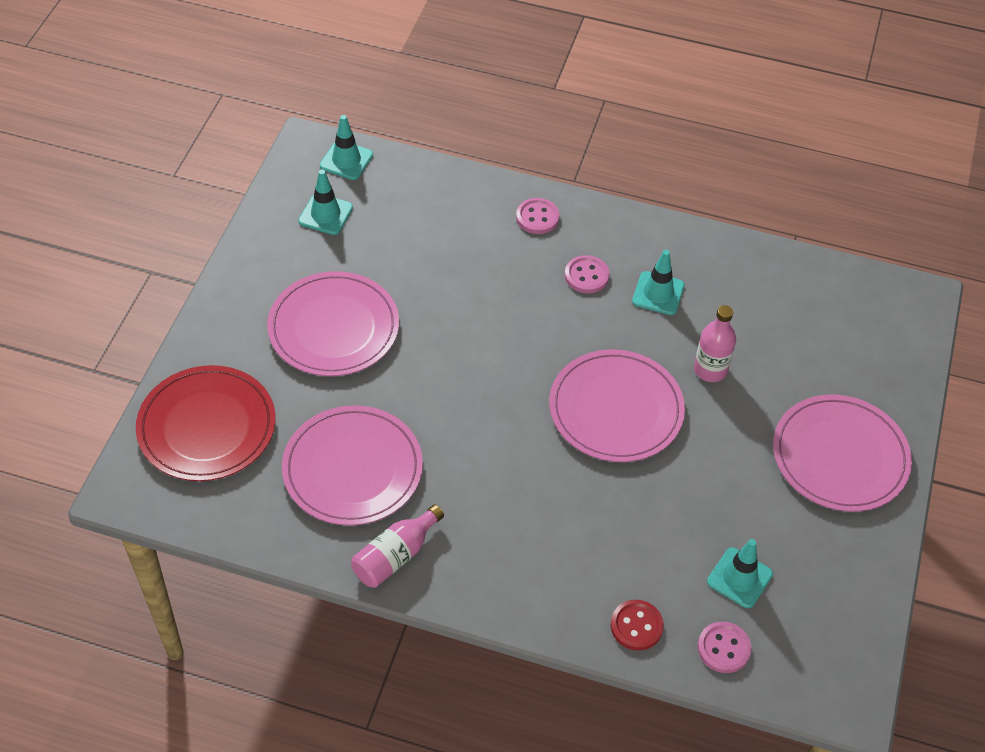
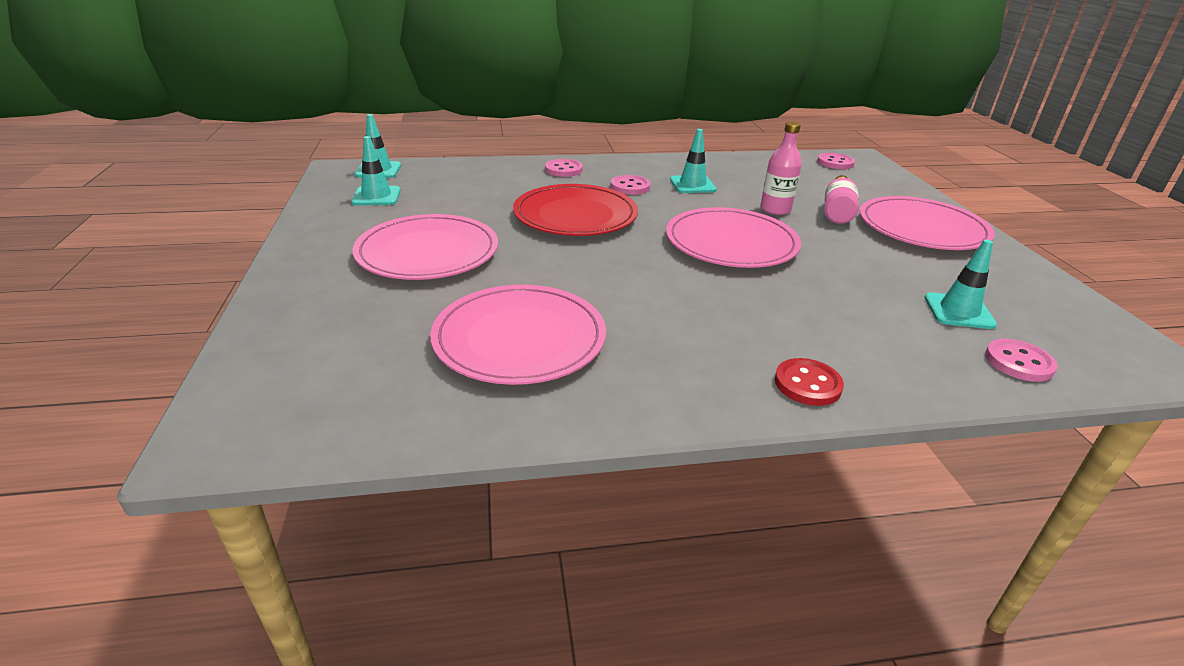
camera: 25 degrees left, 20 degrees down
red plate [136,365,276,481] -> red plate moved to [513,184,638,236]
pink bottle [351,504,444,588] -> pink bottle moved to [824,175,859,224]
red button [611,600,664,651] -> red button moved to [775,358,844,406]
none -> pink button [817,153,855,169]

